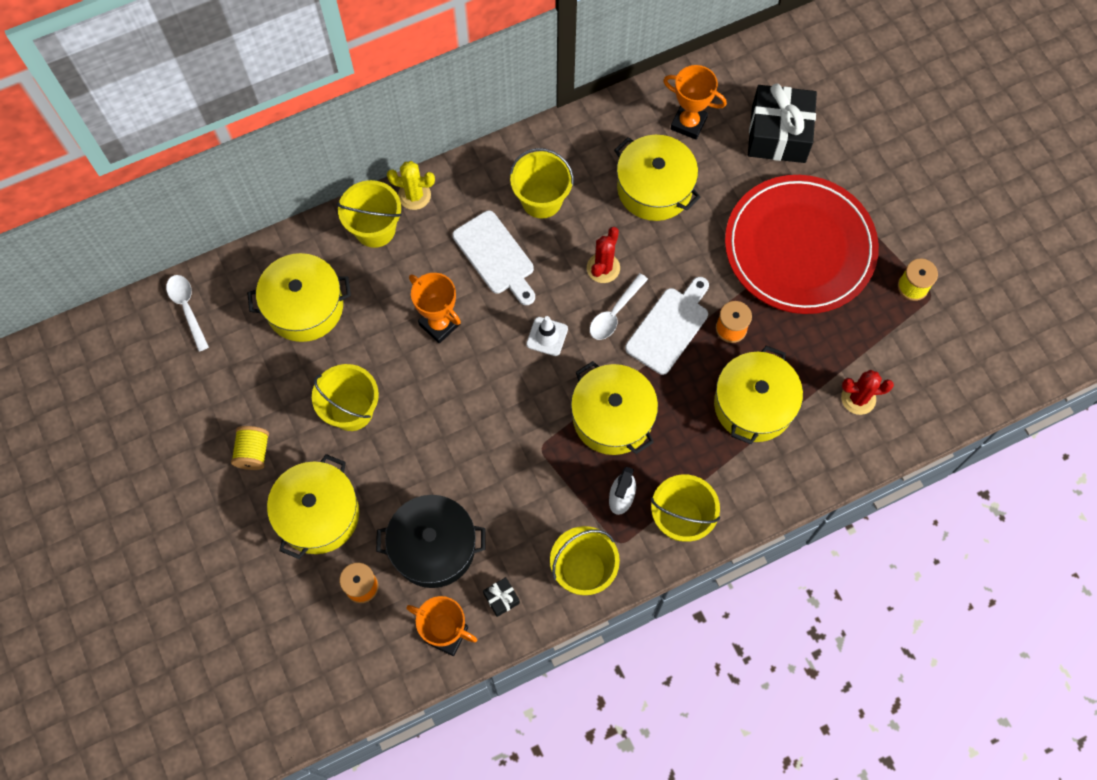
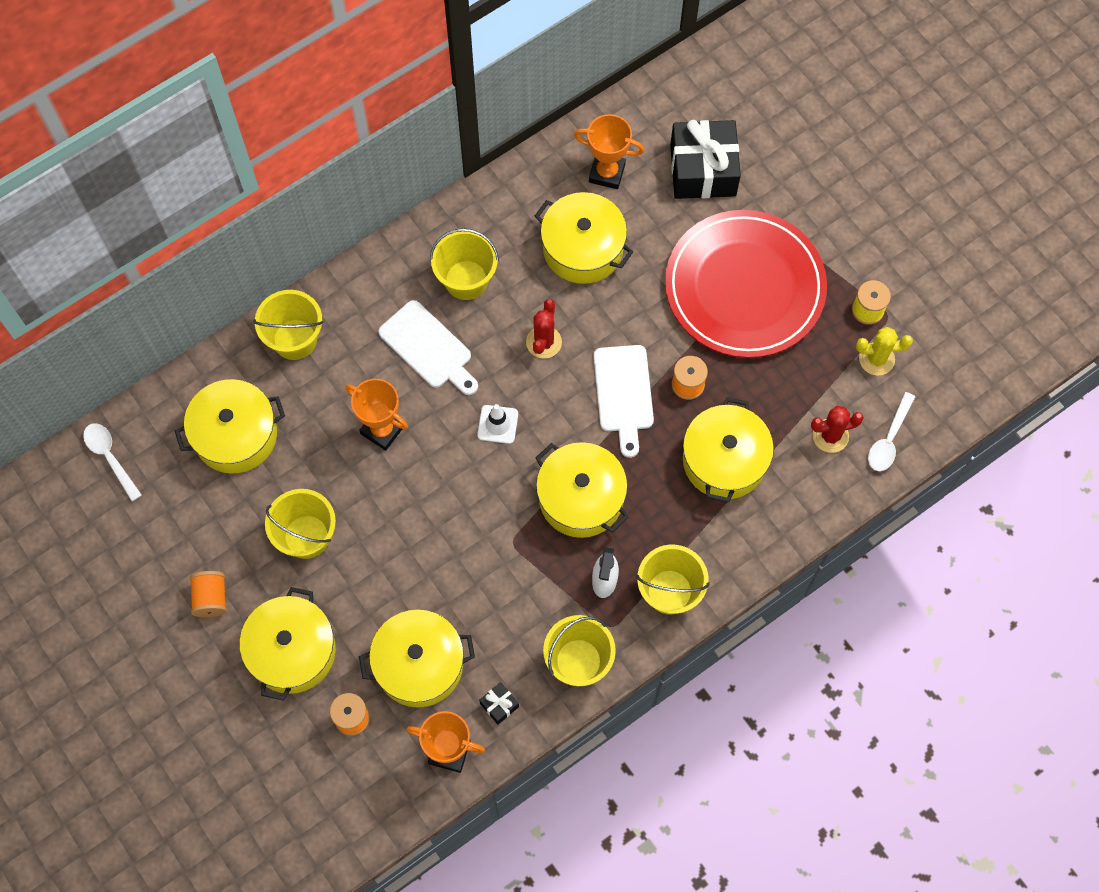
camera: 10 degrees left, 0 degrees up
yellow spool [231,426,269,470] -> orange spool [190,571,227,617]
black pot [376,495,485,588] -> yellow pot [359,610,475,707]
yellow cactus [387,161,435,210] -> yellow cactus moved to [856,327,913,376]
white spoon [590,273,648,340] -> white spoon moved to [868,392,915,471]
white cutting board [625,277,709,375] -> white cutting board turned 150 degrees clockwise [594,345,654,458]

